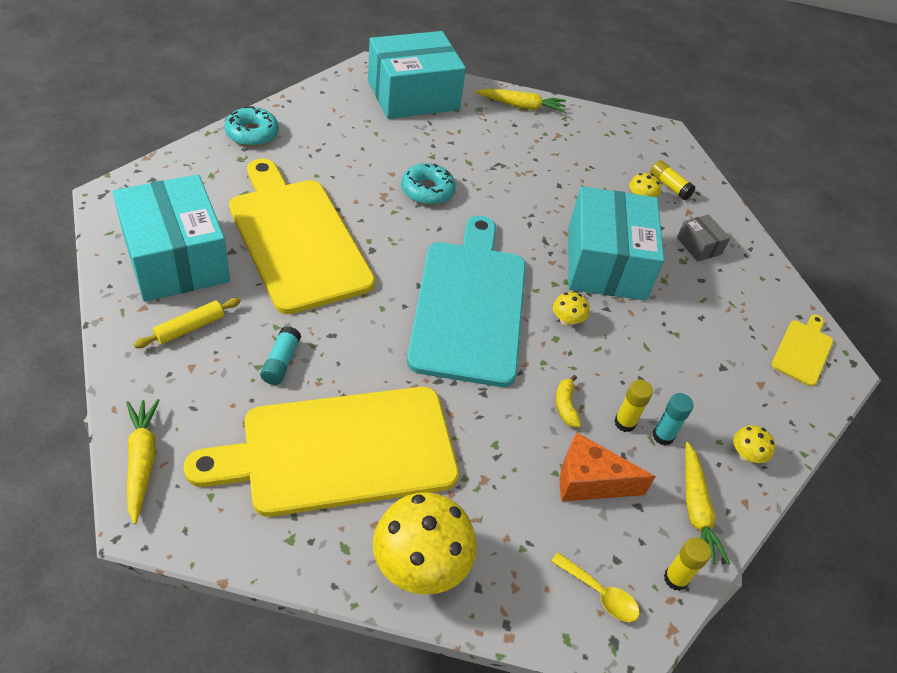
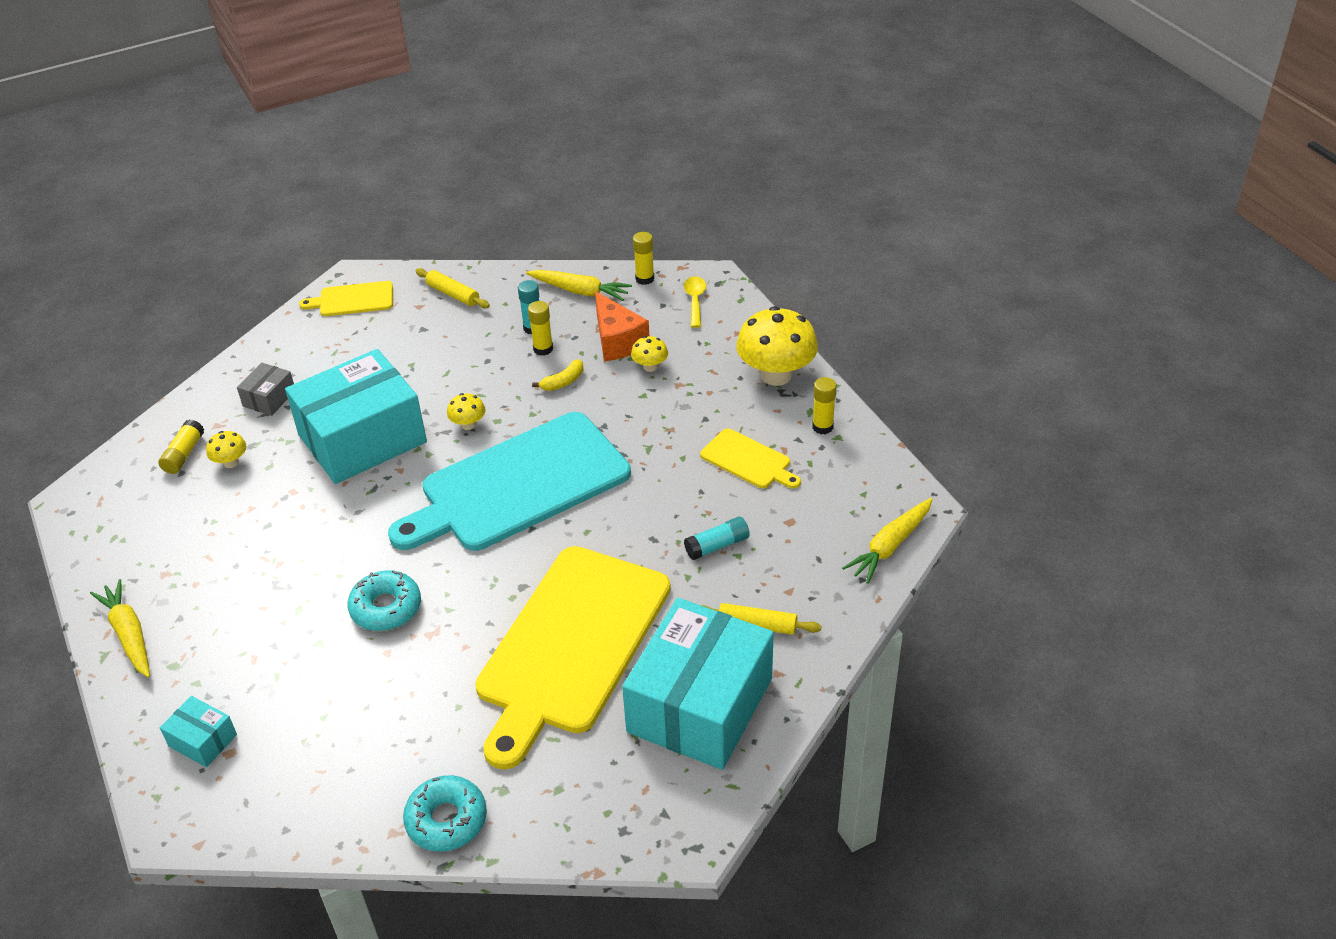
camera: 120 degrees left, 5 degrees down
yellow cutting board [184,387,459,517] -> yellow cutting board [700,428,801,489], size x0.44
turquoise box [368,31,466,119] -> turquoise box [160,696,237,767], size x0.42
yellow carrot [685,442,730,565] -> yellow carrot turned 60 degrees clockwise [526,270,632,301]
yellow mushroom [733,425,775,463] -> yellow mushroom moved to [631,336,668,372]
none -> yellow rolling pin [415,268,490,308]
none -> yellow glue stick [812,377,837,434]

